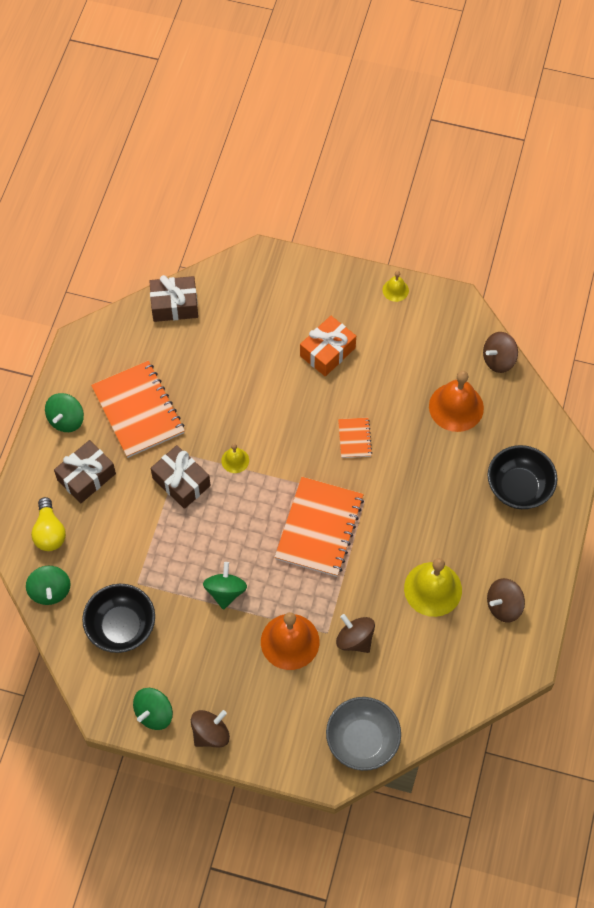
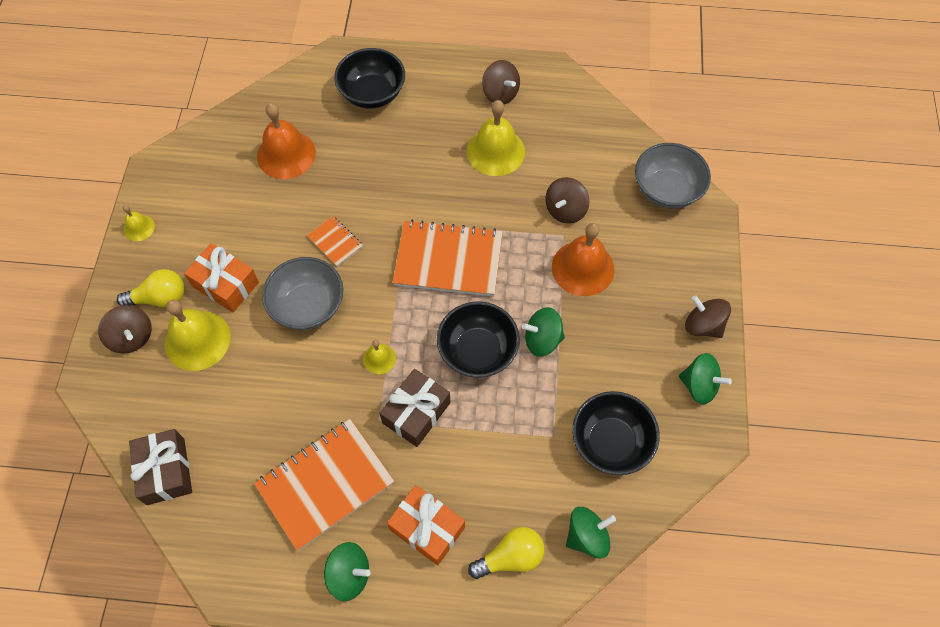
camera: 100 degrees left, 0 degrees up
brown gift [54,440,116,503] -> orange gift [387,485,465,565]
orange notebook [338,418,372,458] -> orange notebook turned 60 degrees clockwise [307,216,363,267]
brown spinning top [483,332,518,373] -> brown spinning top moved to [98,305,152,354]
none -> yellow light bulb [117,269,185,307]
none -> yellow bell [165,300,231,371]
none -> grey bowl [262,257,343,330]
none -> black bowl [437,301,520,378]

